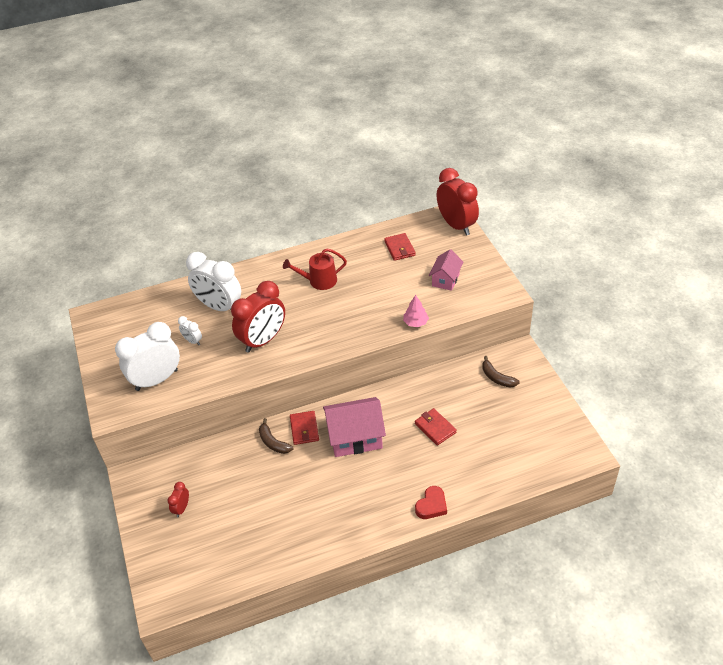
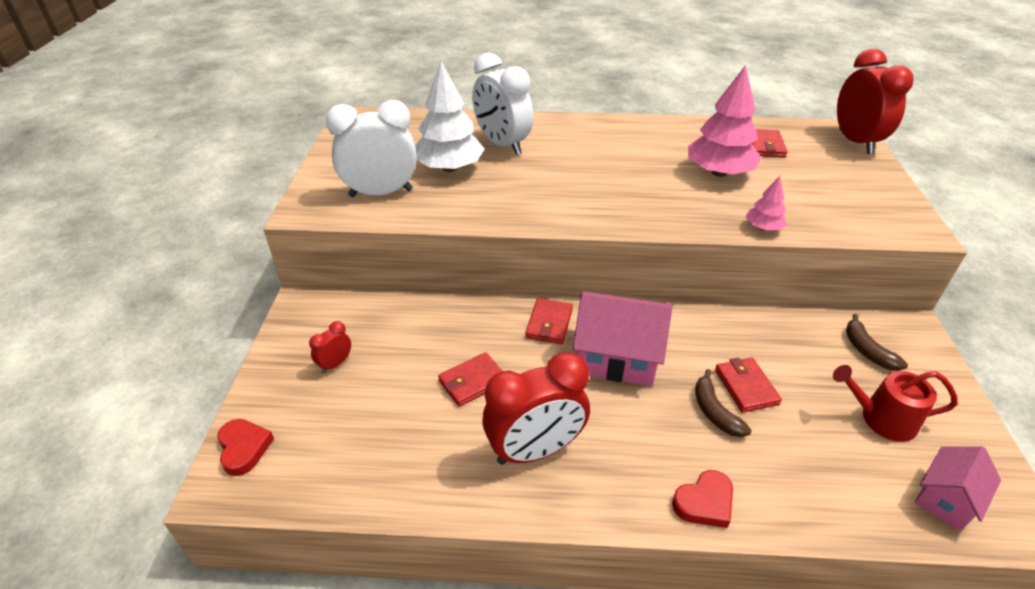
camera: 20 degrees right, 5 degrees down
white clock [178,316,202,345] -> white tree [415,61,485,172]
red clock [231,281,285,353] -> red clock moved to [482,352,590,465]
brown banana [259,418,293,454] -> brown banana moved to [695,369,751,437]
red watering can [283,249,347,290] -> red watering can moved to [833,365,958,442]
pink house [429,249,463,291] -> pink house moved to [914,446,1001,531]
none -> red heart [217,419,274,476]
none -> red wallet [438,352,502,407]
none -> pink tree [688,65,762,177]

